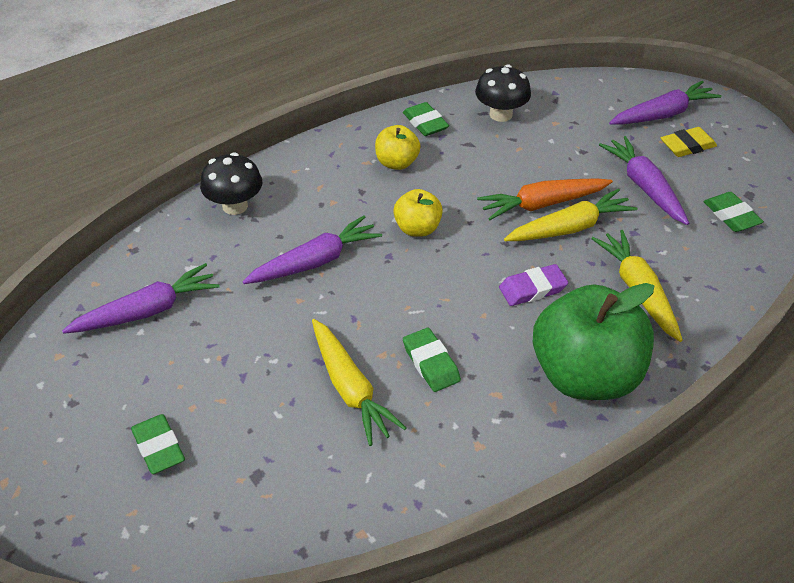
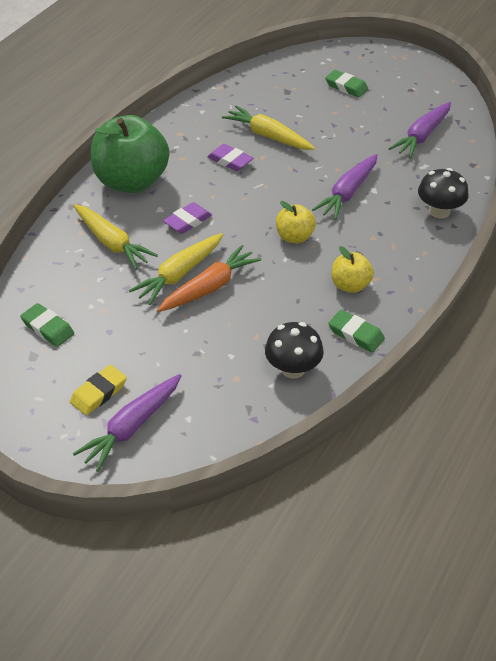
camera: 155 degrees right, 0 degrees up
green eraser [403,328,461,392] -> purple eraser [207,144,253,171]
purple carrot [599,136,689,225] -> none

